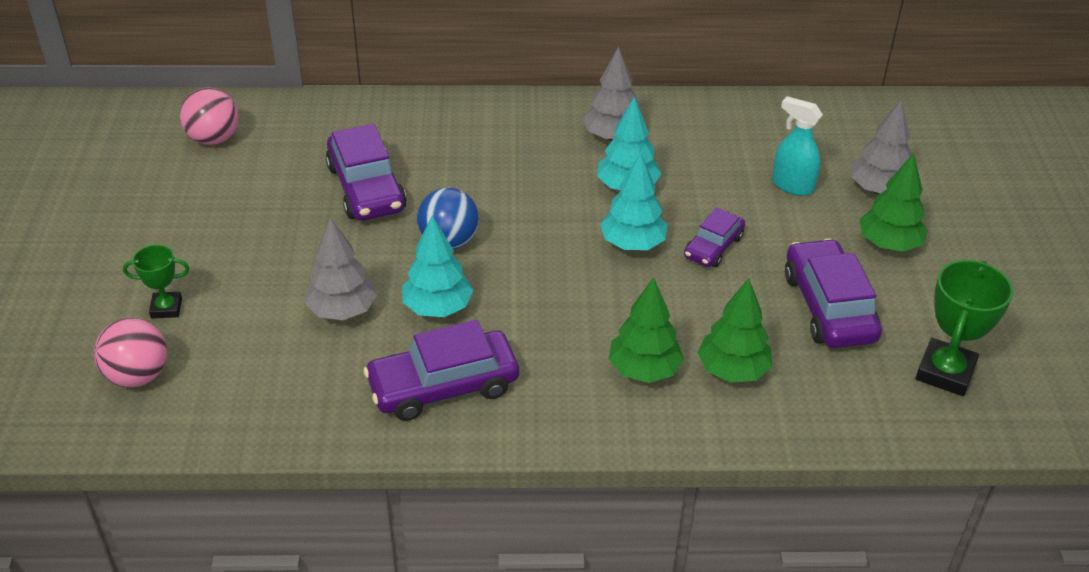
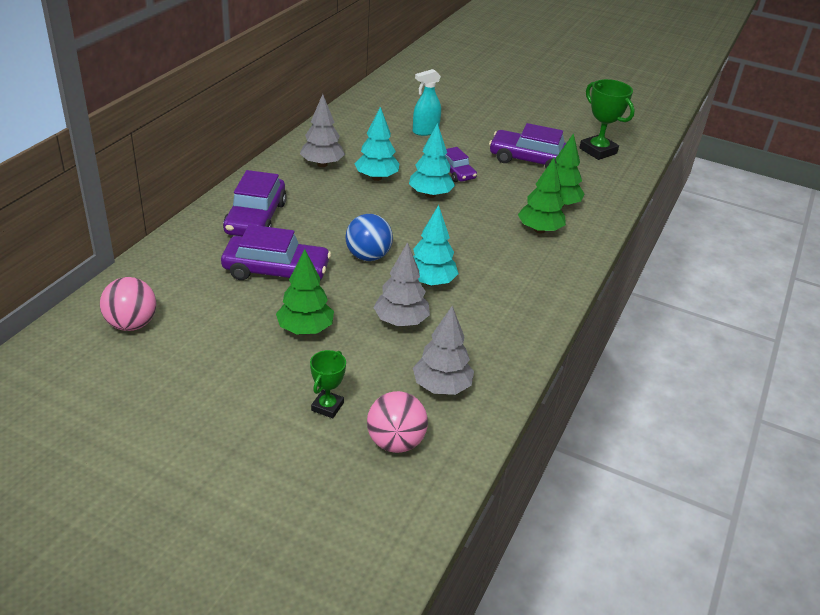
camera: 65 degrees left, 5 degrees down
purple car [364,320,519,421] -> purple car moved to [223,170,287,237]
grey tree [851,100,912,195] -> grey tree moved to [413,306,474,395]
green tree [859,153,928,252] -> green tree moved to [276,249,334,334]

